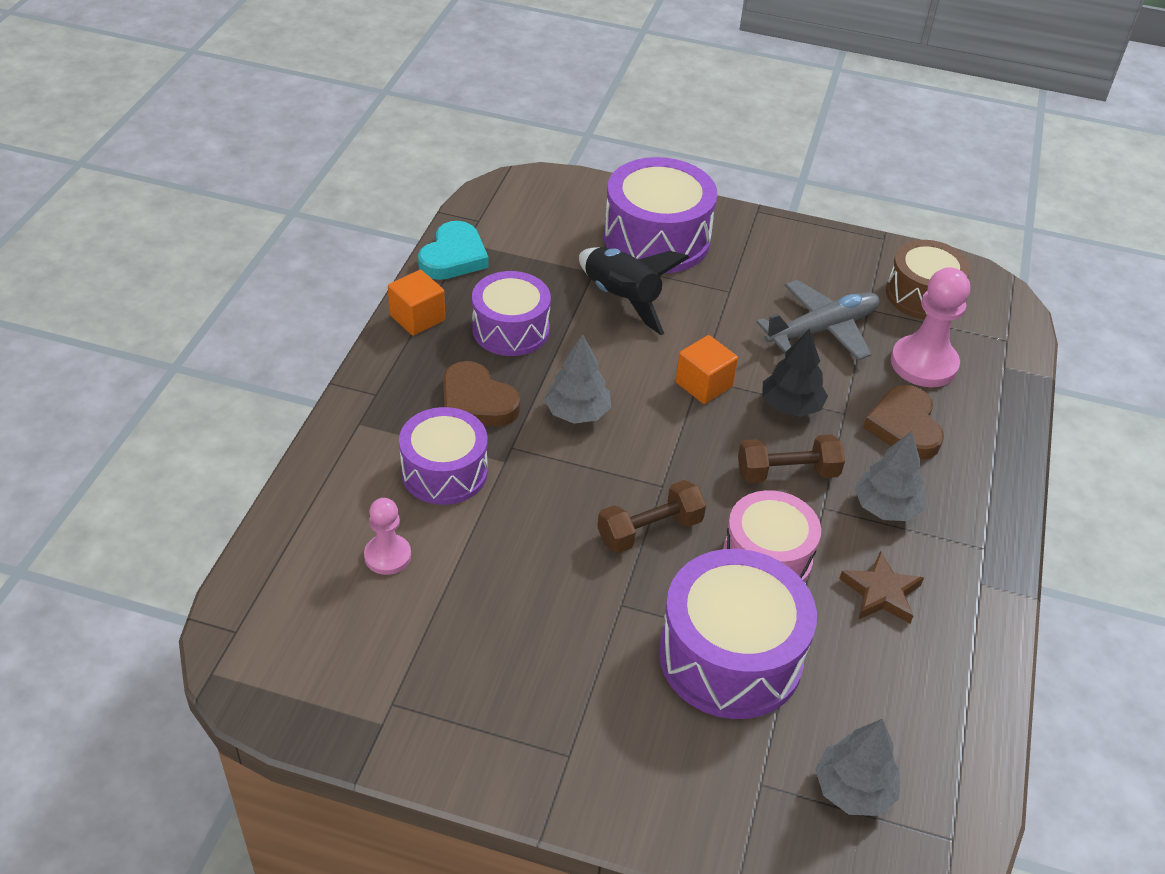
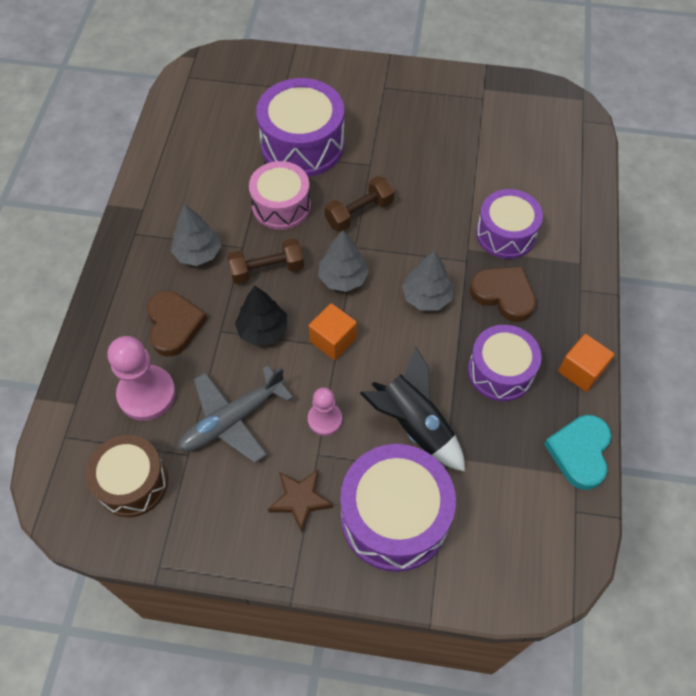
camera: 175 degrees right, 15 degrees up
pink pawn [364,498,411,575] -> pink pawn moved to [308,387,342,436]
grey tree [815,719,900,816] -> grey tree moved to [318,230,369,292]
brown star [839,551,924,624] -> brown star moved to [268,469,333,532]

